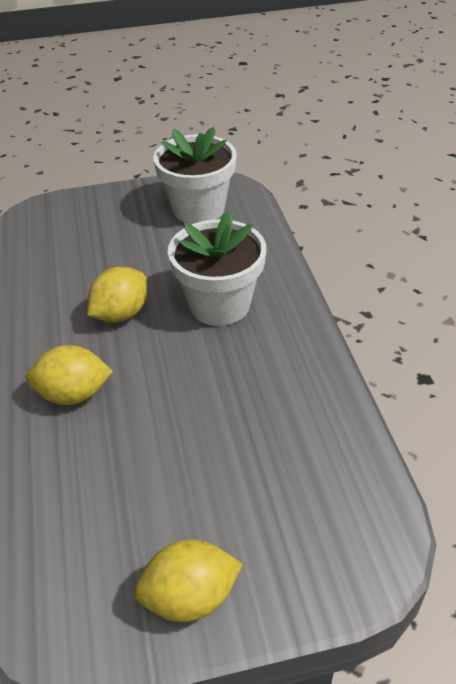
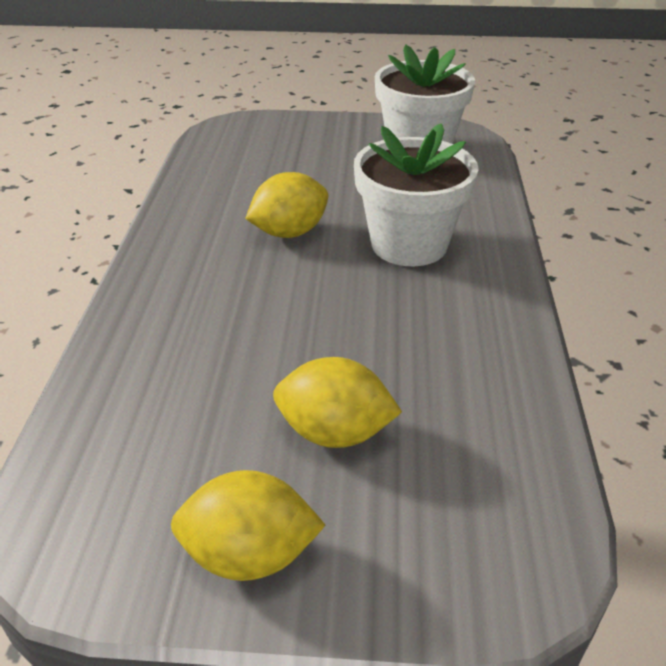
camera: 15 degrees right, 5 degrees down
yellow lemon [26,345,113,405] -> yellow lemon moved to [273,357,402,448]

